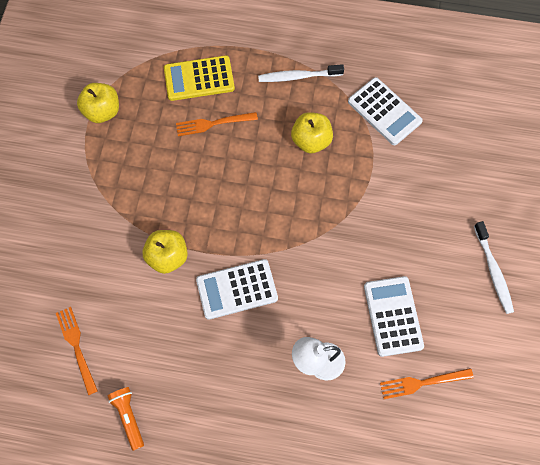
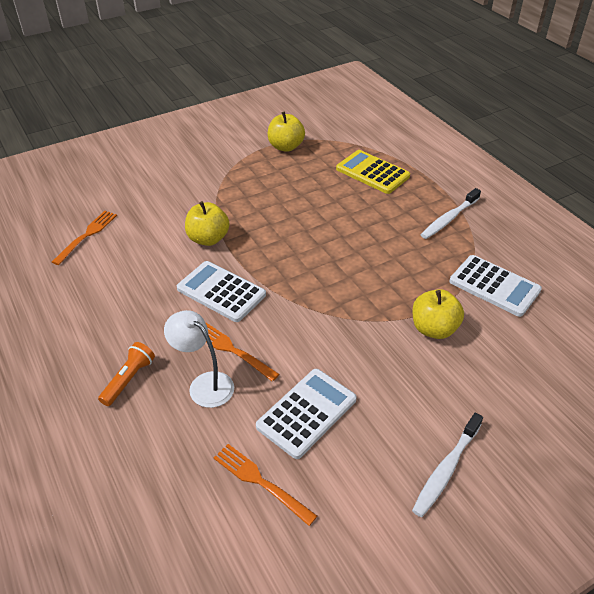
camera: 50 degrees right, 25 degrees down
orange flashlight [107,387,144,451] -> orange flashlight moved to [98,342,155,406]
orange fork [176,112,258,136] -> orange fork moved to [206,323,279,381]
white toothbrush [258,64,344,82] -> white toothbrush turned 90 degrees counterclockwise [421,188,481,239]
yellow apple [291,112,333,153] -> yellow apple moved to [412,289,464,339]
white calculator [348,77,423,145] -> white calculator turned 60 degrees counterclockwise [449,255,542,317]

